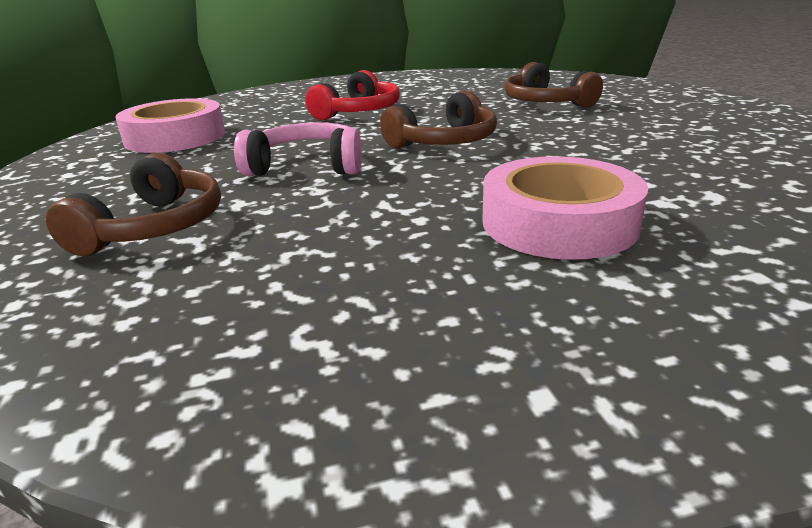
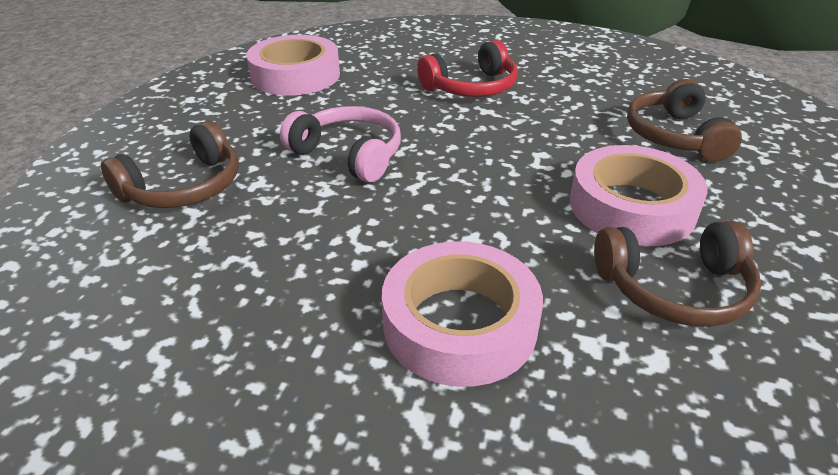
camera: 30 degrees right, 10 degrees up
brown headphones [380,91,497,148] -> brown headphones moved to [594,221,761,327]
none -> pink tape [570,145,707,246]

